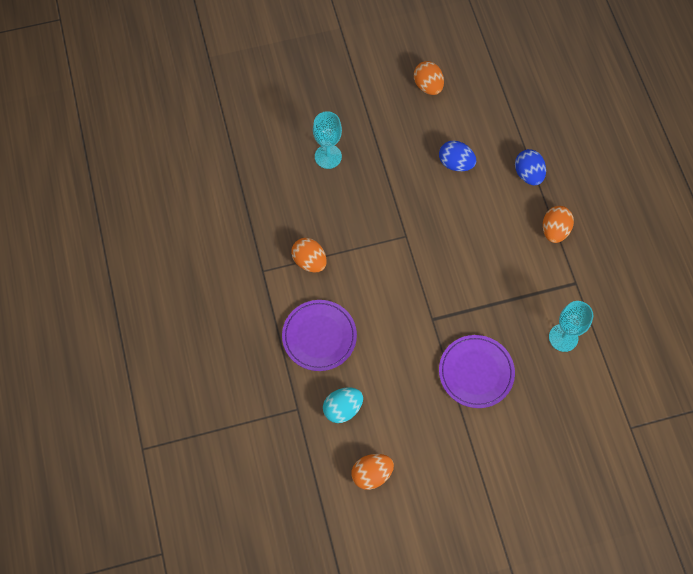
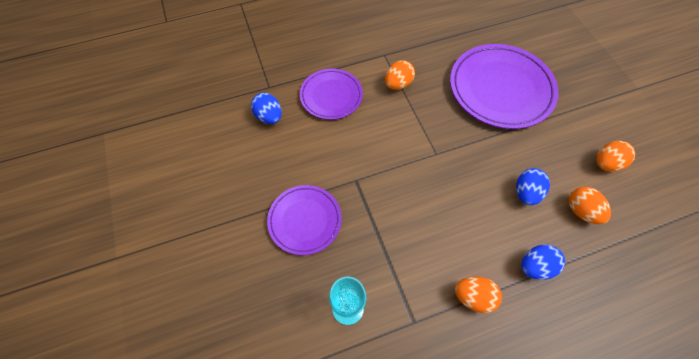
camera: 85 degrees right, 5 degrees down
turquoise goblet [313,111,342,169] -> purple plate [450,44,559,129]
turquoise egg [323,388,363,423] -> blue egg [251,93,281,124]
orange egg [351,454,394,490] -> orange egg moved to [569,187,611,224]

